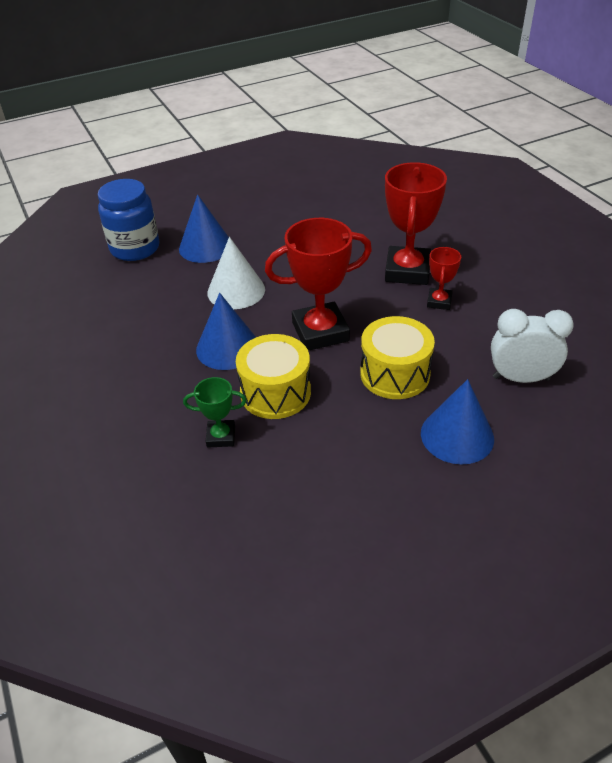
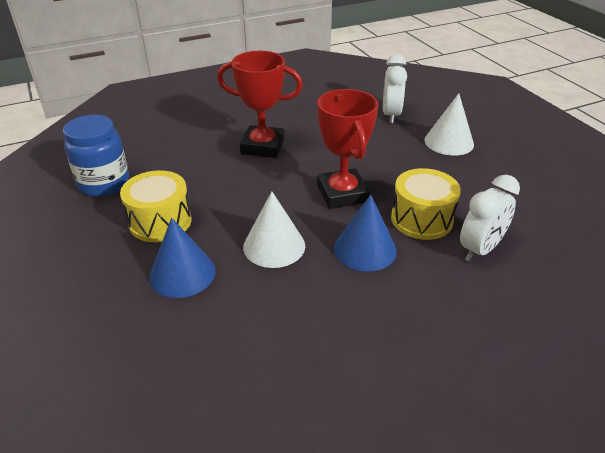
camera: 90 degrees left, 5 degrees down
blue jar [98,179,159,261] -> blue jar moved to [63,115,129,197]
green trophy [183,377,247,448] -> white clock [460,175,520,262]
yellow drum [360,316,435,399] -> yellow drum moved to [120,170,192,242]
blue cone [421,379,494,465] -> white cone [425,93,474,156]
red trophy [427,247,461,310] -> none

